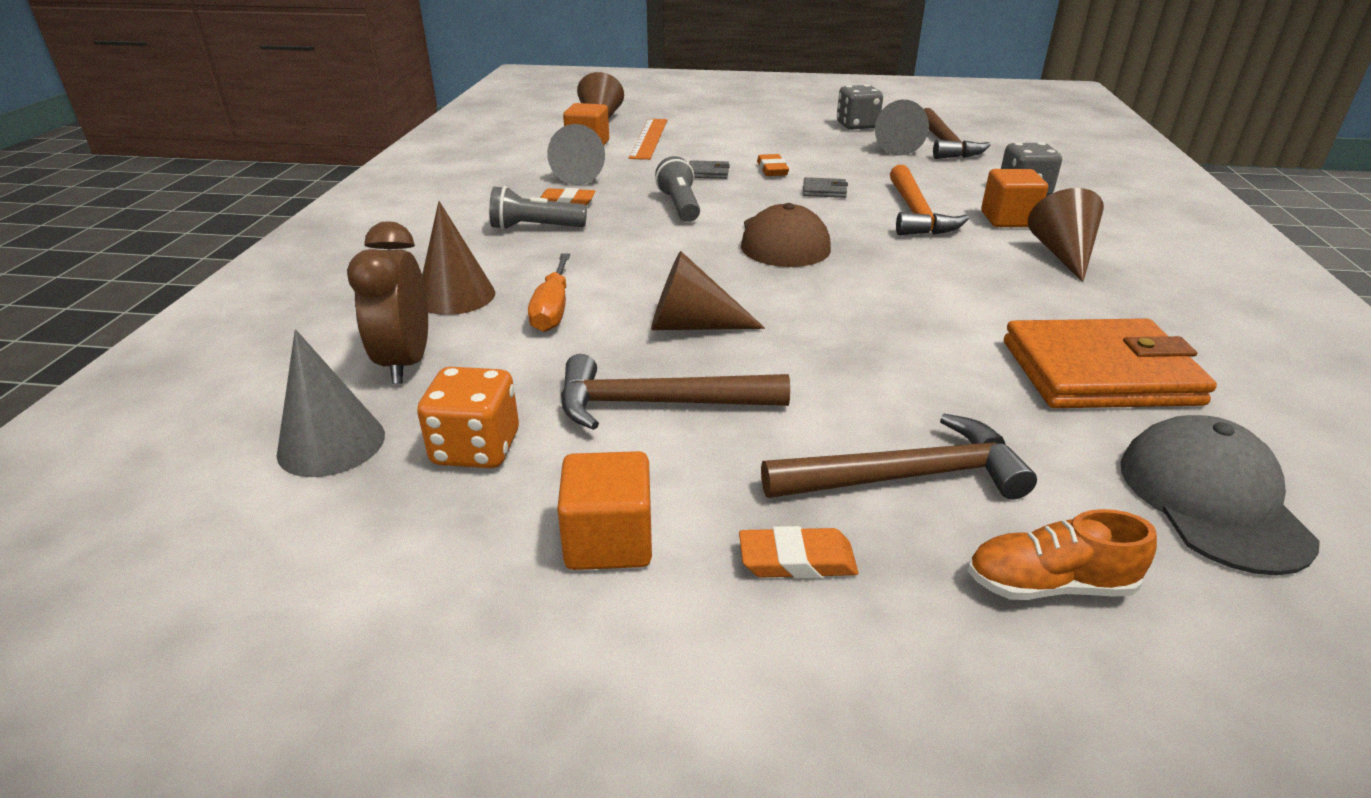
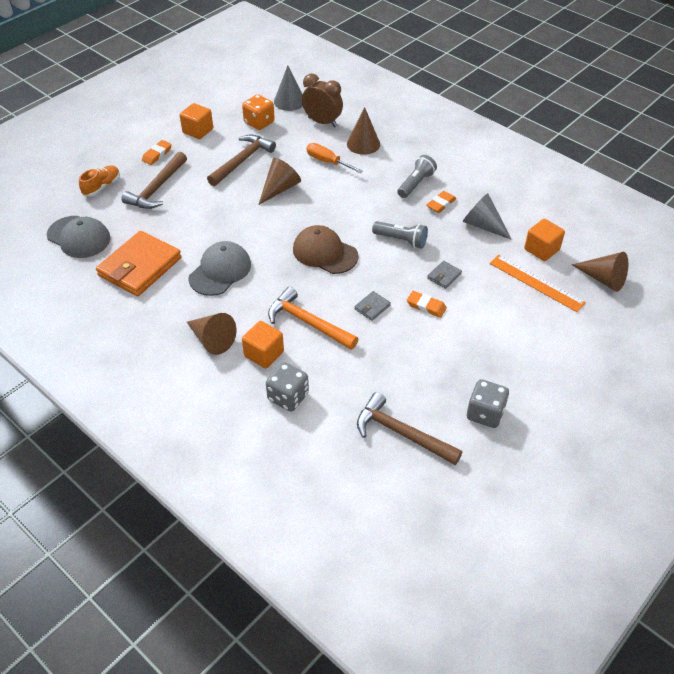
camera: 125 degrees right, 15 degrees up
grey cone [875,100,929,156] -> none
none -> grey cap [188,241,251,296]

